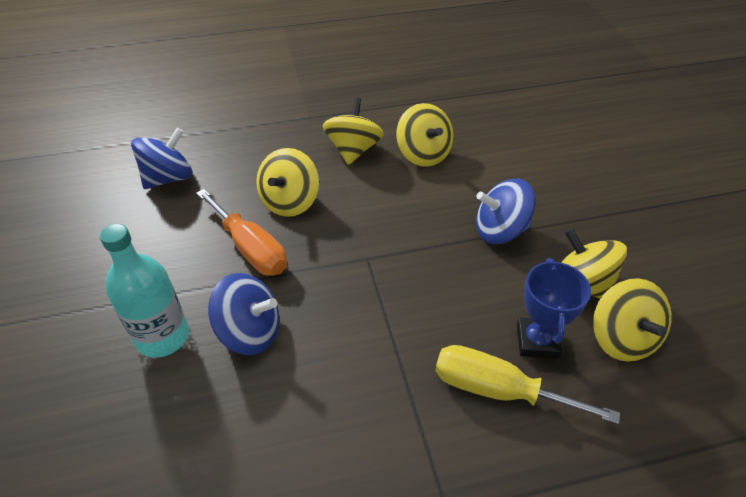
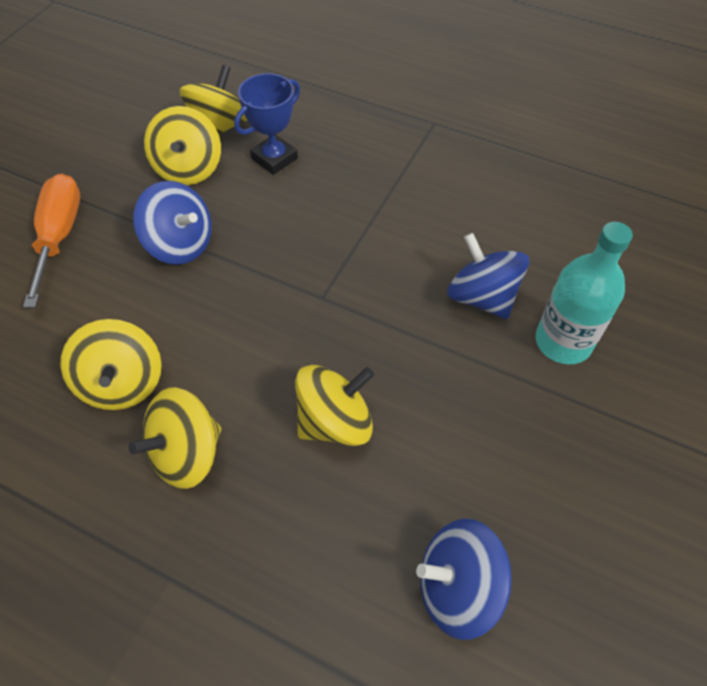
camera: 140 degrees left, 10 degrees up
orange screwdriver [196,189,287,275] -> orange screwdriver moved to [23,174,80,308]
yellow spinning top [396,103,454,167] -> yellow spinning top turned 150 degrees clockwise [60,319,162,410]
yellow screwdriver [435,345,620,424] -> none

